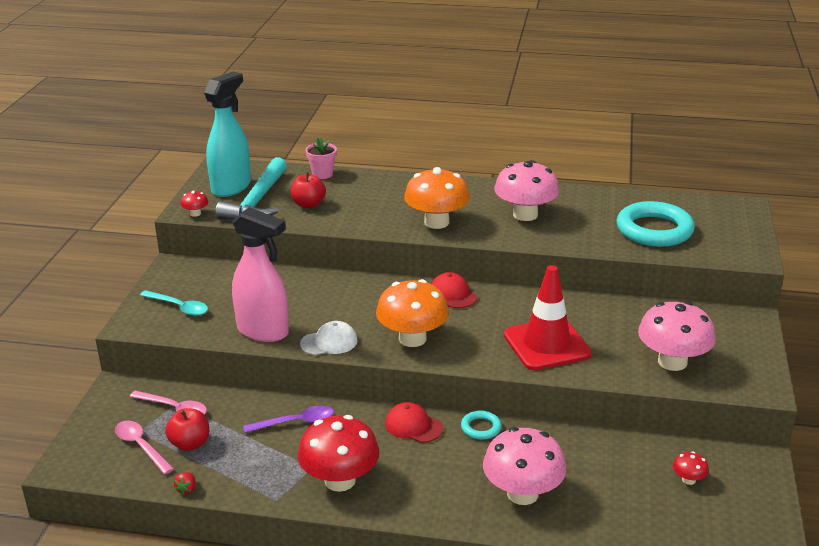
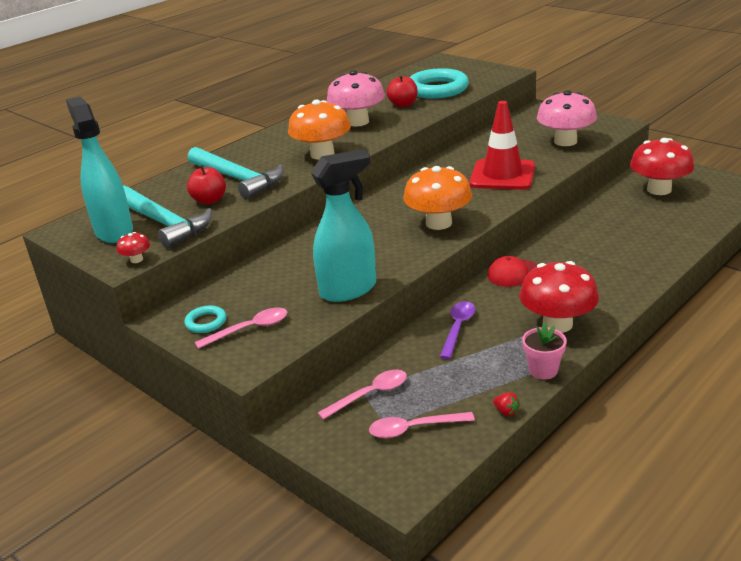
camera: 55 degrees left, 0 degrees up
turquoise spoon [140,290,208,316] -> pink spoon [195,308,288,349]
red apple [165,408,209,451] -> red apple moved to [386,75,418,107]
pink spray bottle [232,207,289,342] -> turquoise spray bottle [311,149,376,302]
white cap [300,321,358,356] -> none
pink flower pot [306,137,337,179] -> pink flower pot moved to [522,323,567,379]
red cap [431,272,477,308] -> none
turquoise ring [461,410,501,440] -> turquoise ring moved to [184,305,226,333]
pink mushroom [483,427,567,505] -> none
red mushroom [673,451,709,485] -> red mushroom [630,138,694,195], size x2.30
none -> turquoise hammer [188,147,284,200]

